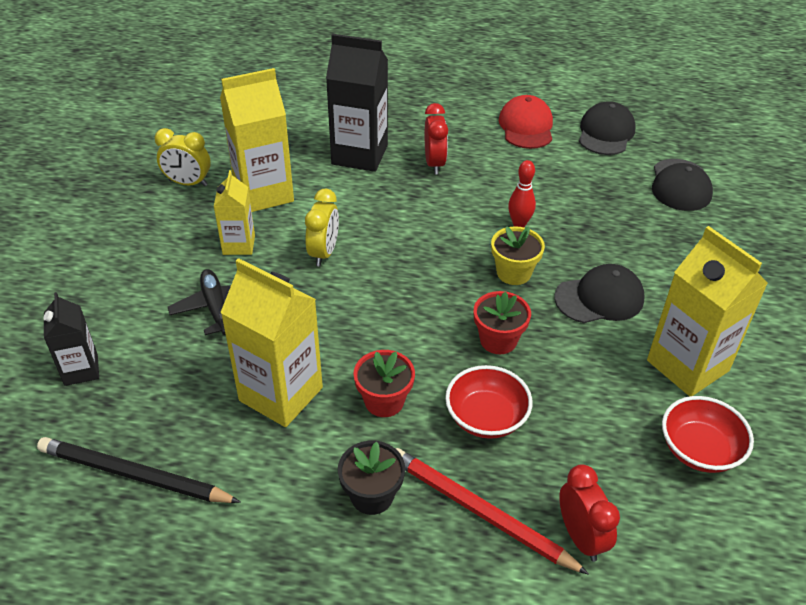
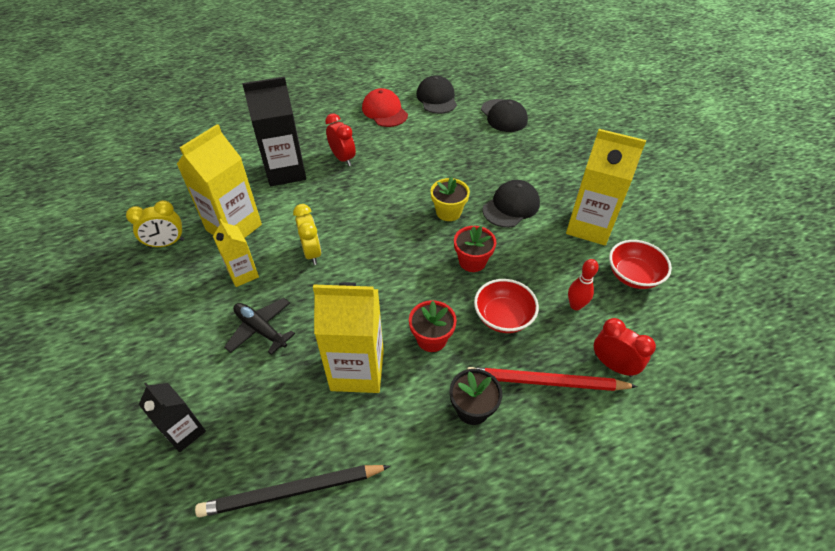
camera: 30 degrees left, 5 degrees up
red bowling pin [508,160,536,227] -> red bowling pin moved to [568,259,599,310]

